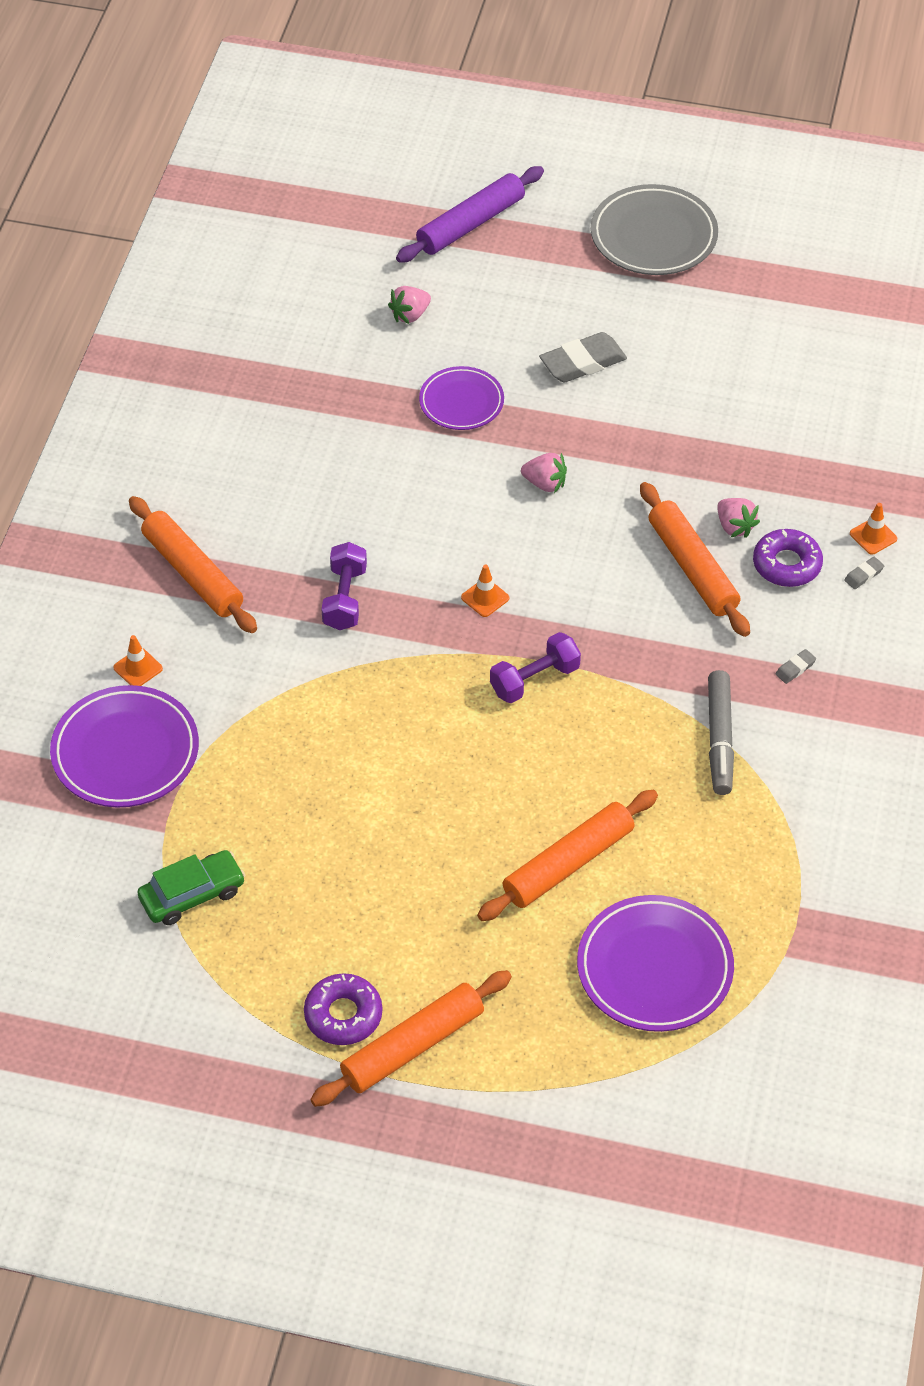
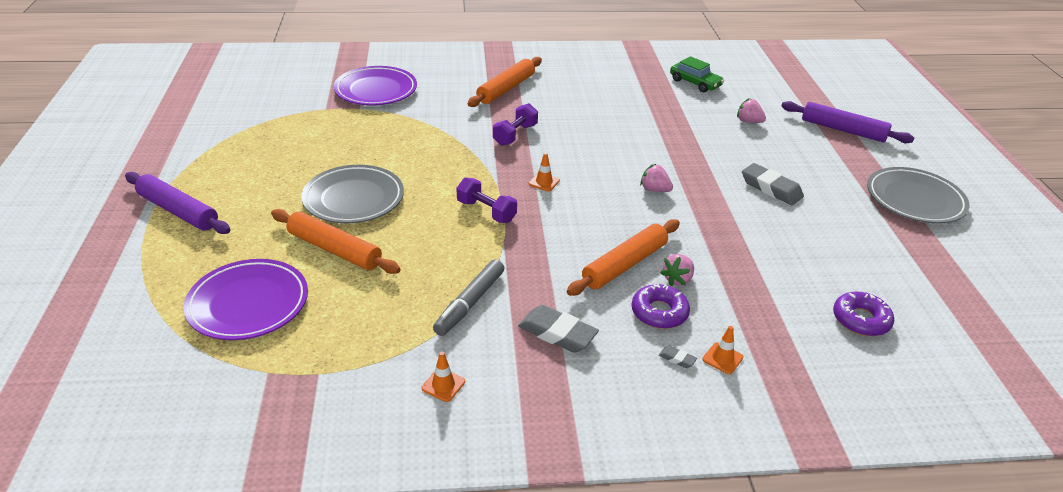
camera: 70 degrees right, 15 degrees down
orange traffic cone [113,635,163,686] -> orange traffic cone moved to [421,352,465,402]
green car [137,850,245,925] -> green car moved to [670,56,724,92]
purple donut [304,973,382,1045] -> purple donut moved to [833,292,894,336]
orange rolling pin [310,970,512,1107] -> purple rolling pin [125,172,230,234]
purple dumbbell [321,542,367,630] -> purple dumbbell turned 45 degrees counterclockwise [493,103,538,146]
purple plate [419,366,504,430] -> none
pink strawberry [521,453,567,493] -> pink strawberry turned 120 degrees clockwise [640,164,673,192]
grey marker [708,670,734,795] -> grey marker turned 45 degrees counterclockwise [433,259,504,336]
grey eraser [776,649,816,684] -> grey eraser [518,305,599,353], size x2.22
none -> grey plate [301,165,404,223]

